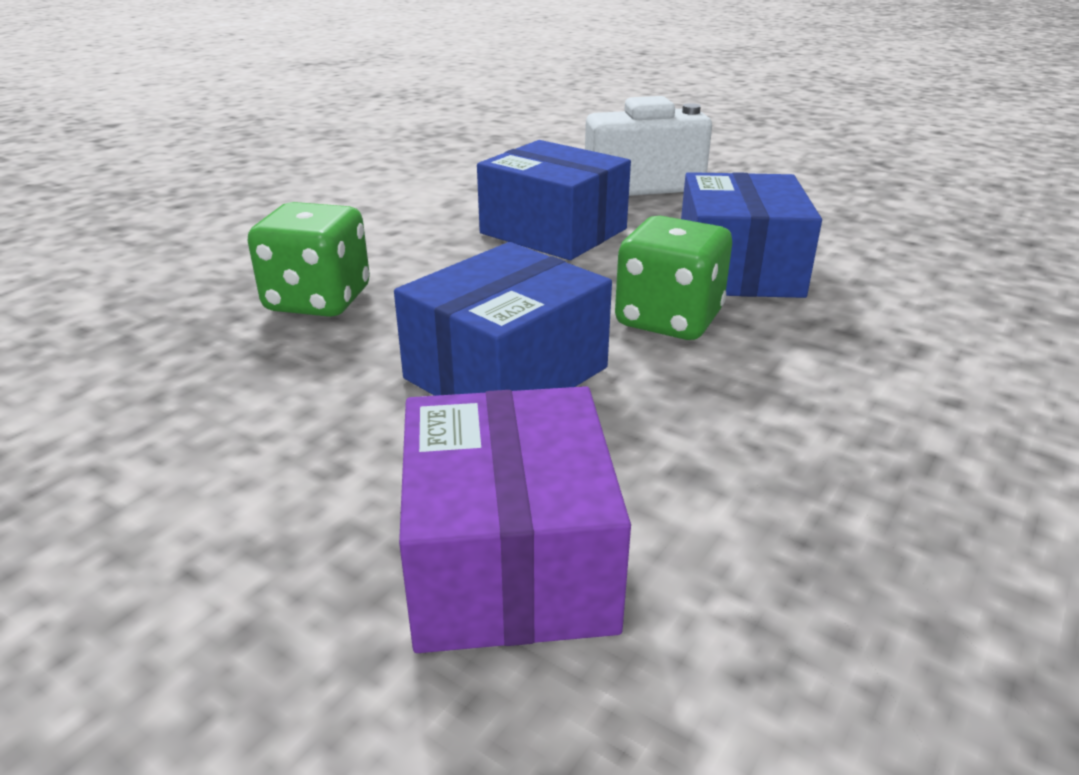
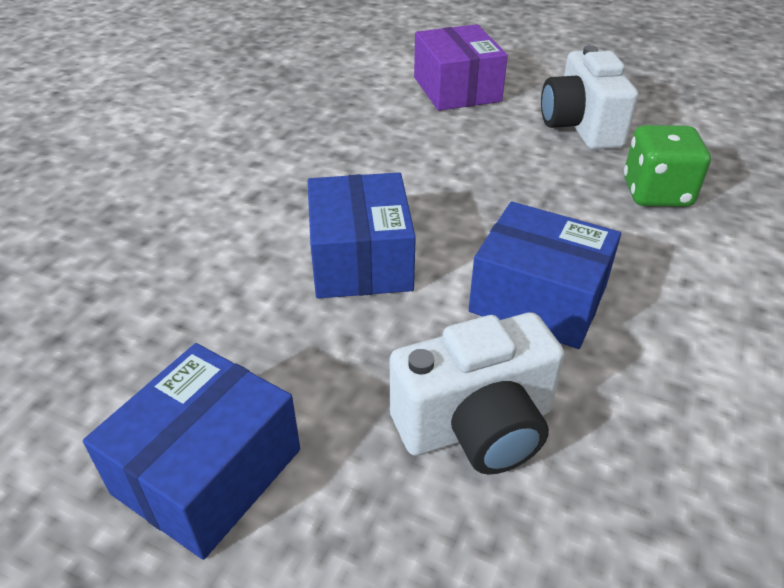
camera: 170 degrees right, 10 degrees up
blue box [394,242,612,396] -> blue box moved to [83,343,300,560]
green dice [615,216,732,340] -> none
none -> white camera [541,45,638,150]

